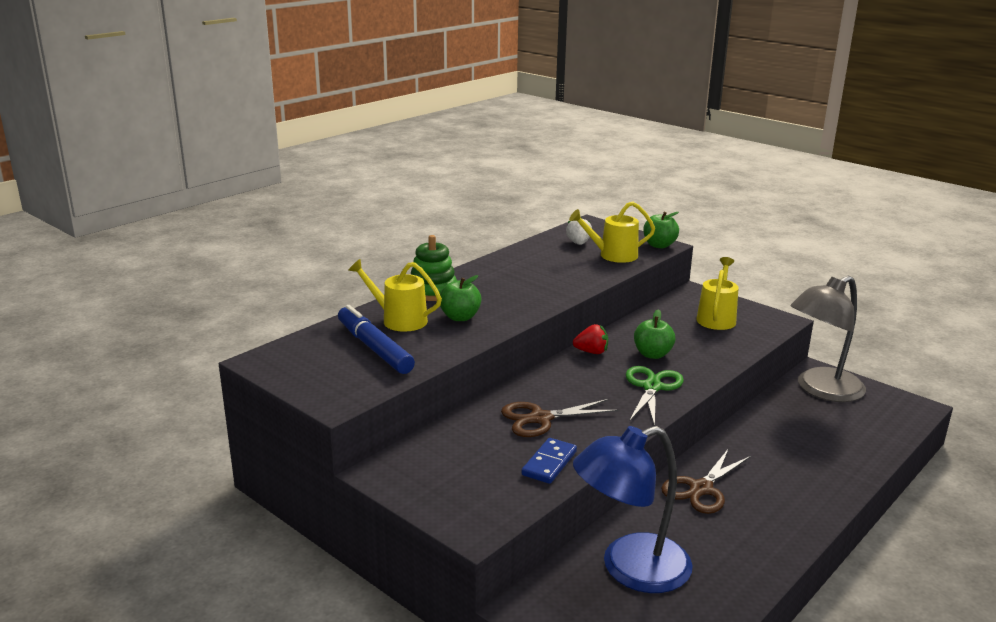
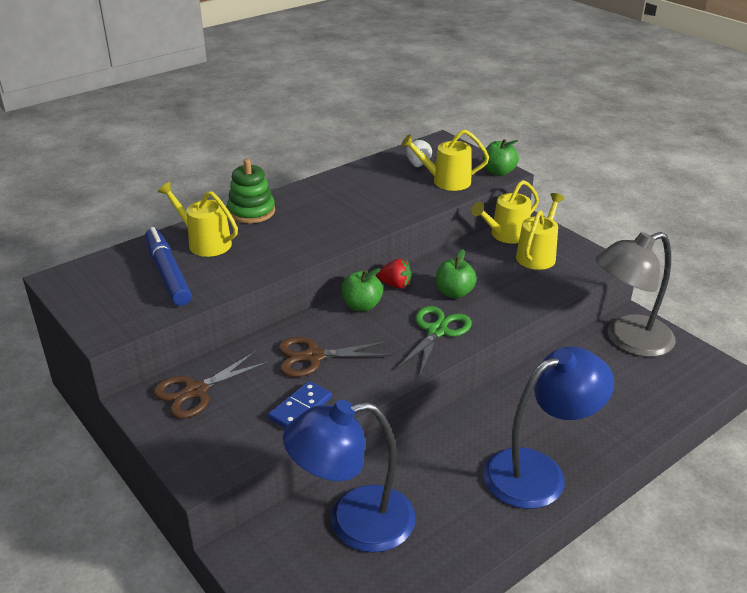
camera: 10 degrees right, 10 degrees up
green apple [440,275,481,321] -> green apple moved to [341,268,383,312]
brown scissors [661,448,751,514] -> brown scissors moved to [153,351,270,419]
none -> yellow watering can [471,180,539,244]
none -> blue lamp [483,346,614,509]

